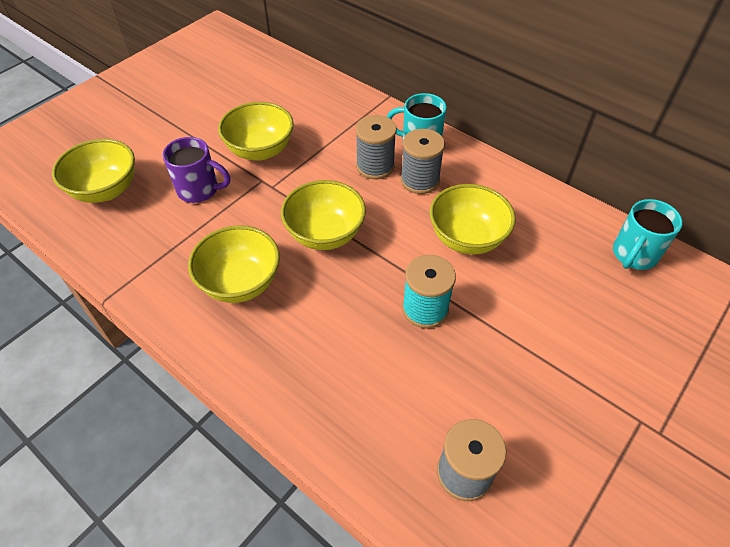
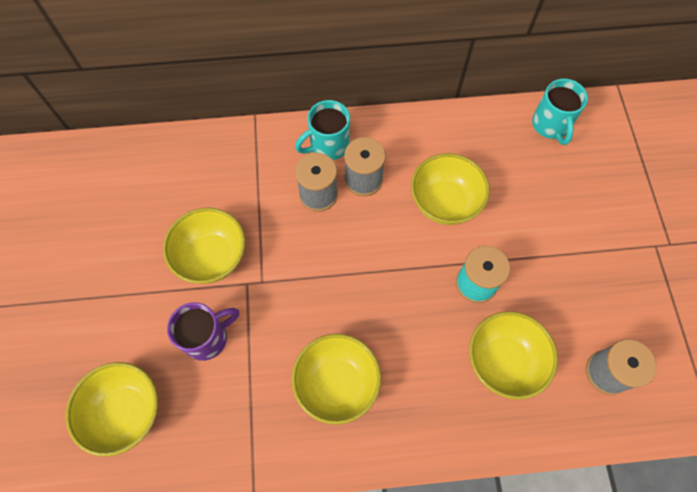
camera: 45 degrees left, 15 degrees up
yellow bowl [281,180,366,250] -> yellow bowl moved to [469,311,558,400]

